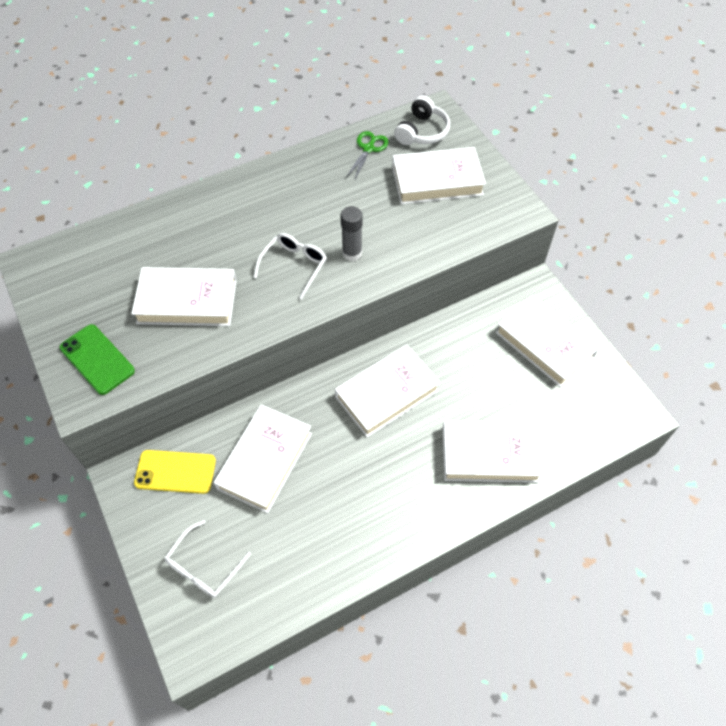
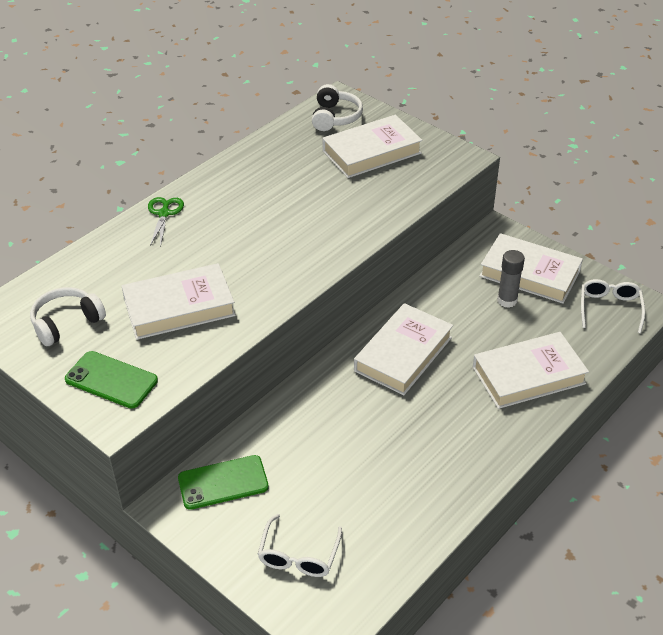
camera: 20 degrees left, 15 degrees down
yellow phone [134,450,216,494] -> green phone [178,455,269,510]
white book [214,405,312,513] -> none
white glasses [254,233,327,299] -> white glasses moved to [581,279,645,333]
grey glue stick [341,206,363,261] -> grey glue stick moved to [497,250,525,308]
green scissors [346,131,389,181] -> green scissors moved to [148,197,184,246]
none -> white headphones [30,287,106,346]

